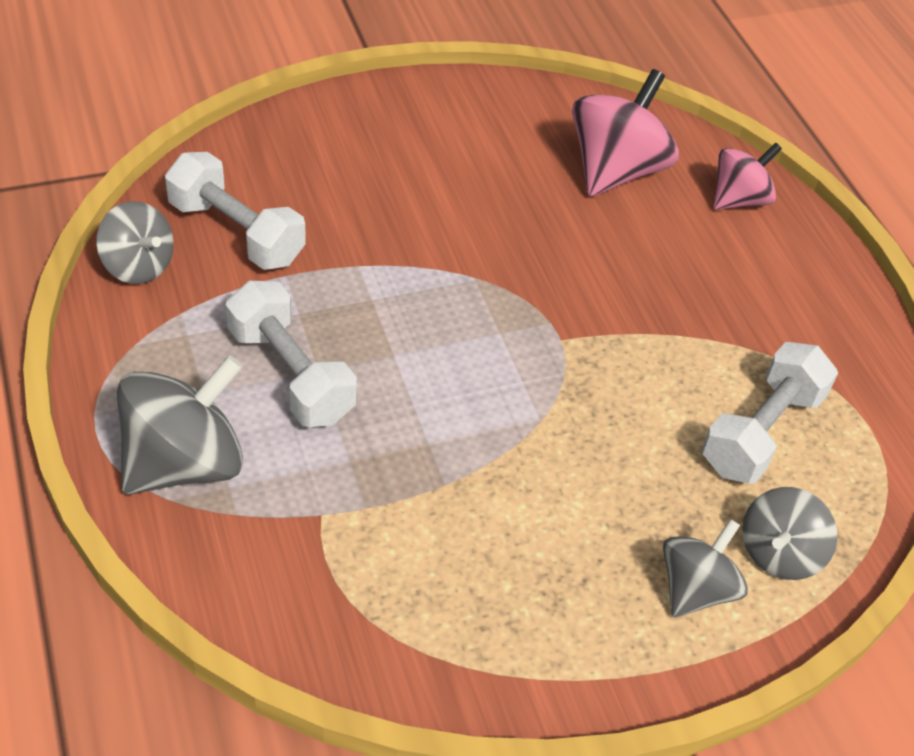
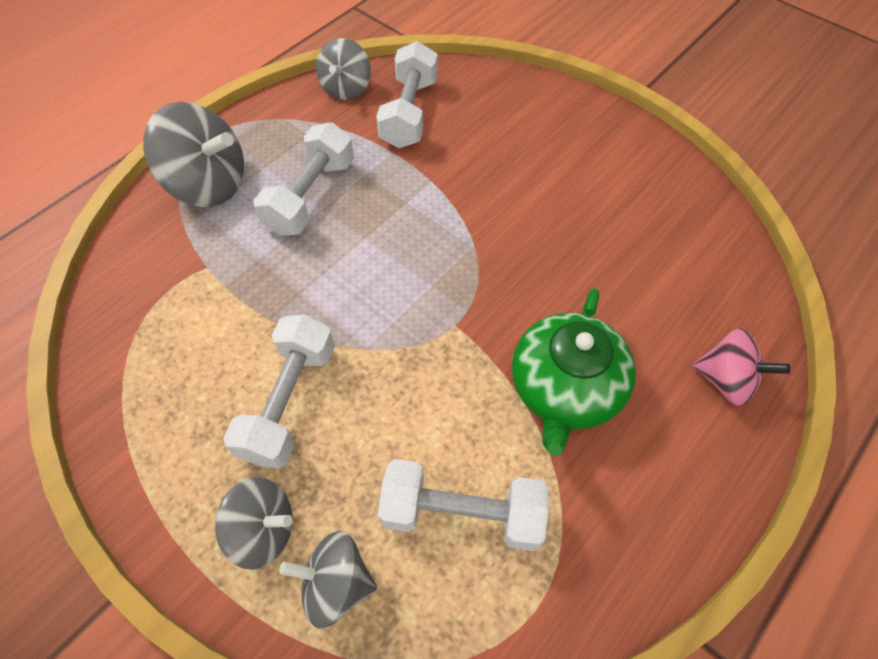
camera: 65 degrees right, 10 degrees up
pink spinning top [572,69,679,197] -> none
none -> white dumbbell [223,314,335,469]
none -> green teapot [512,288,636,456]

